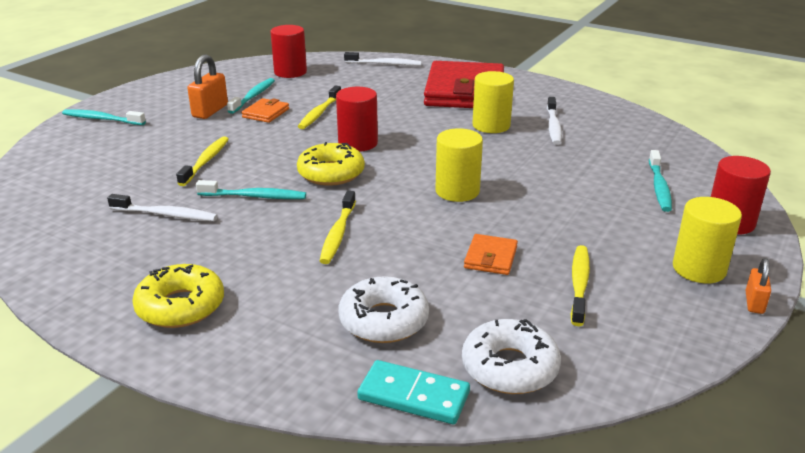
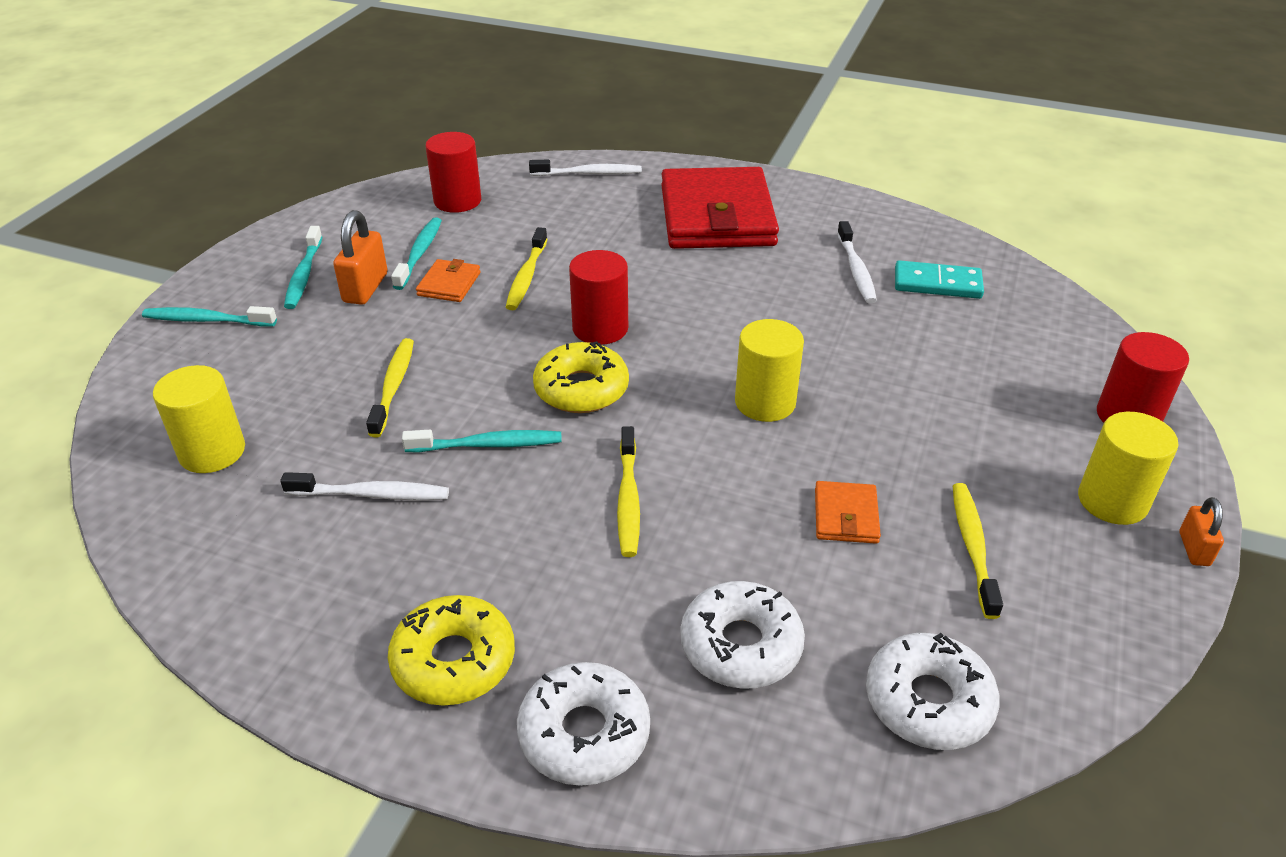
camera: 10 degrees left, 10 degrees up
turquoise domino [357,360,470,424] -> turquoise domino moved to [895,260,984,299]
yellow cylinder [472,71,514,133] -> yellow cylinder moved to [153,365,245,473]
turquoise toothbrush [649,150,672,212] -> turquoise toothbrush moved to [284,226,322,309]
none -> white donut [517,662,650,786]

